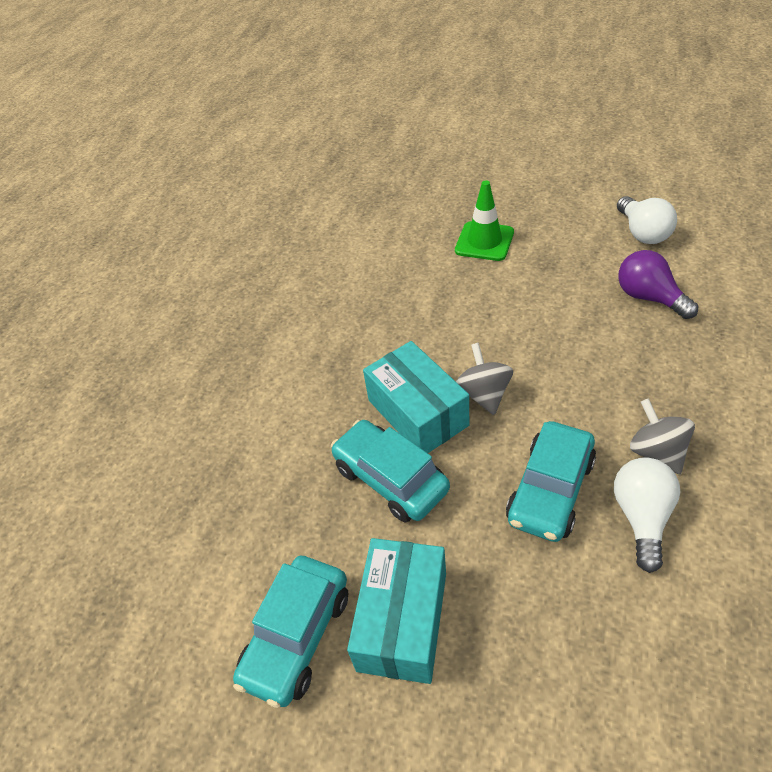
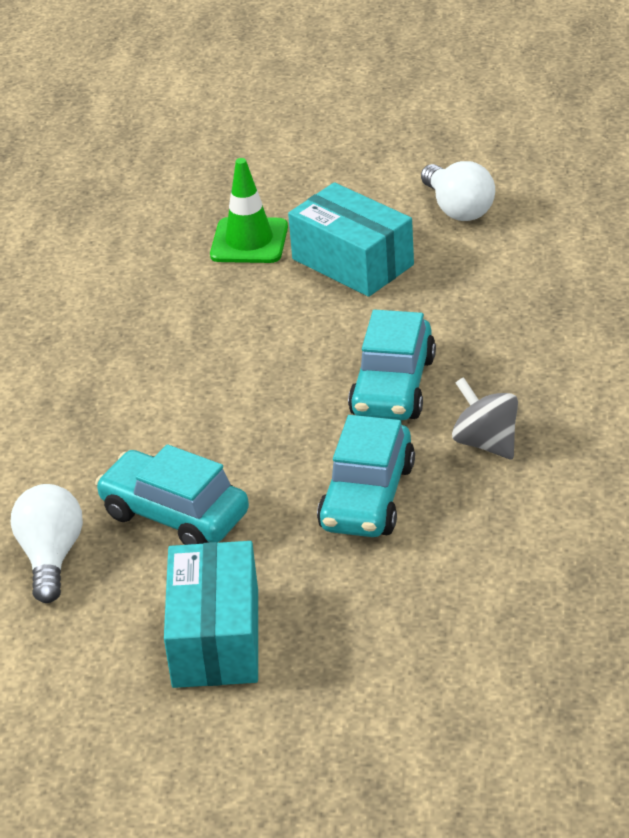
camera: 15 degrees left, 10 degrees down
turquoise car [233,556,348,708] -> turquoise car moved to [348,309,436,420]
turquoise box [363,341,469,453] -> turquoise box moved to [288,182,414,297]
grey spinning top [456,343,513,415] -> none
white light bulb [614,457,680,573] -> white light bulb moved to [11,484,83,603]
purple light bulb [618,250,698,319] -> none

